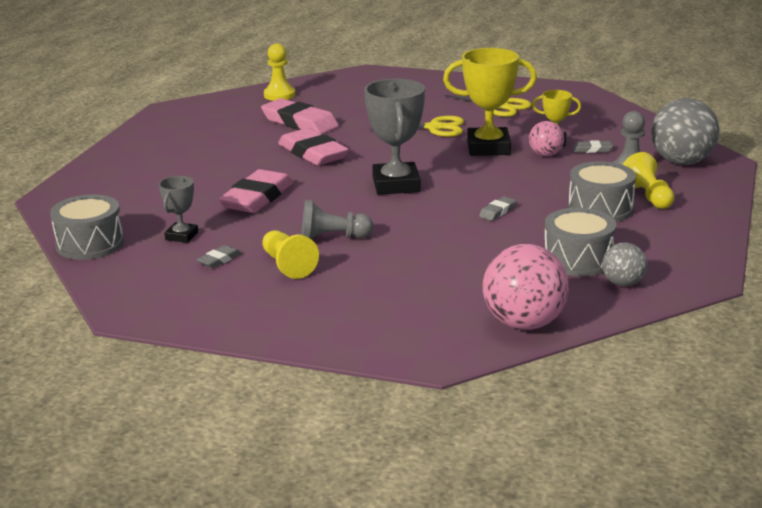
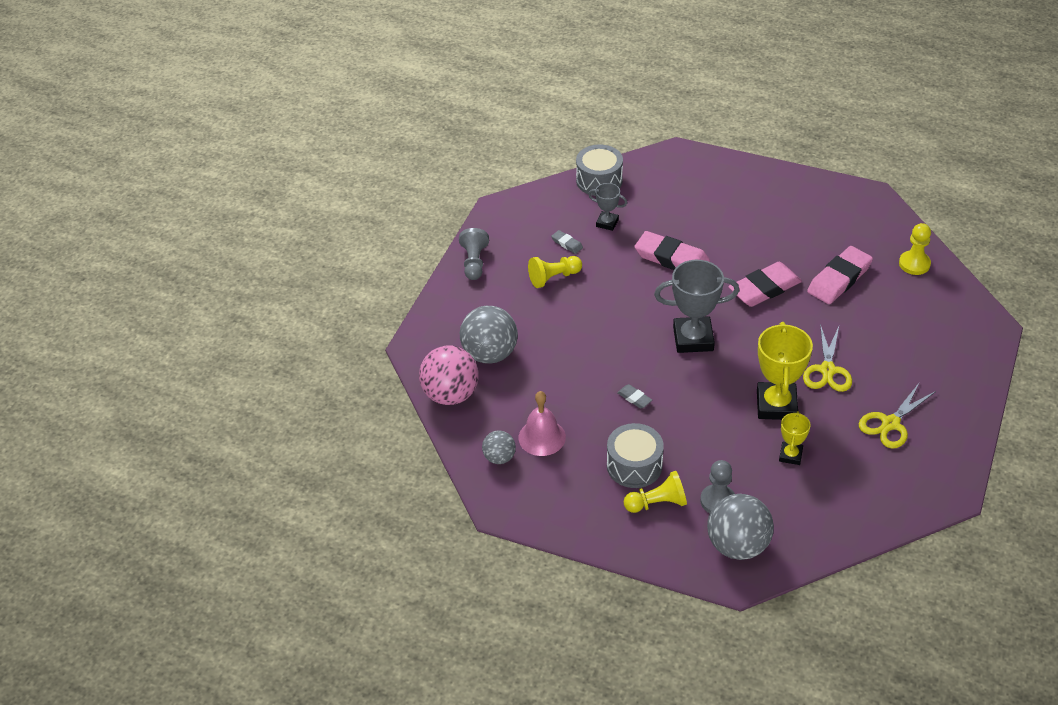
camera: 95 degrees right, 20 degrees up
grey pawn [302,200,373,239] -> grey pawn moved to [459,228,489,280]
pink ball [529,121,564,156] -> none
grey drum [545,208,616,276] -> pink bell [519,391,566,456]
grey eraser [572,140,613,153] -> none
none -> grey ball [460,306,518,364]

